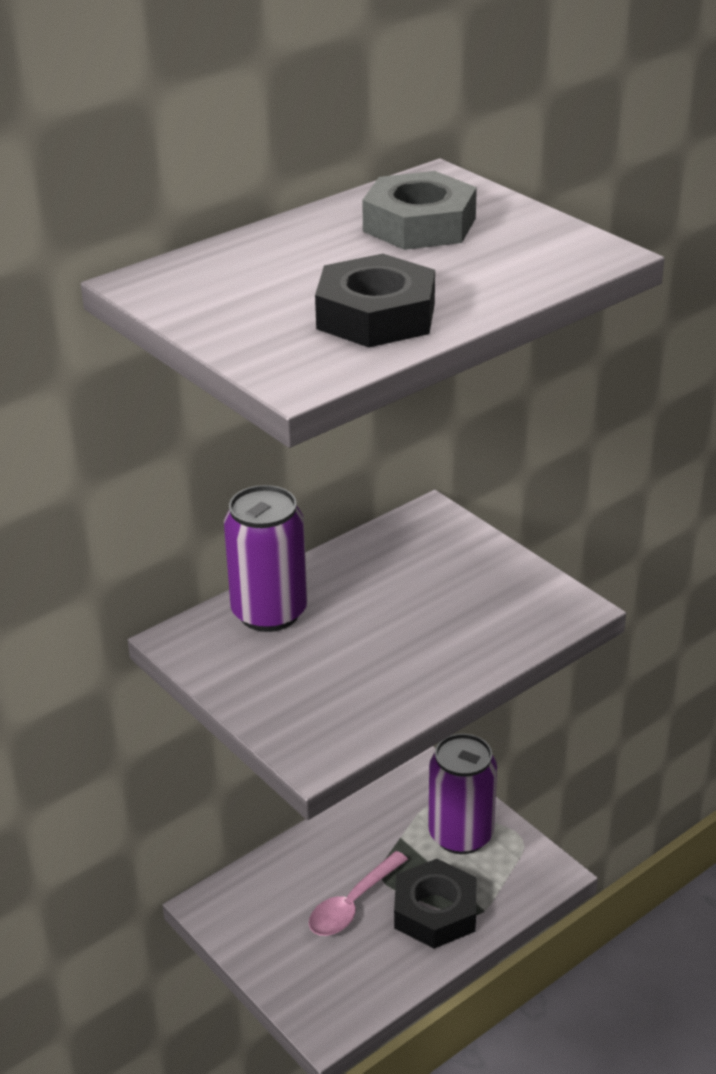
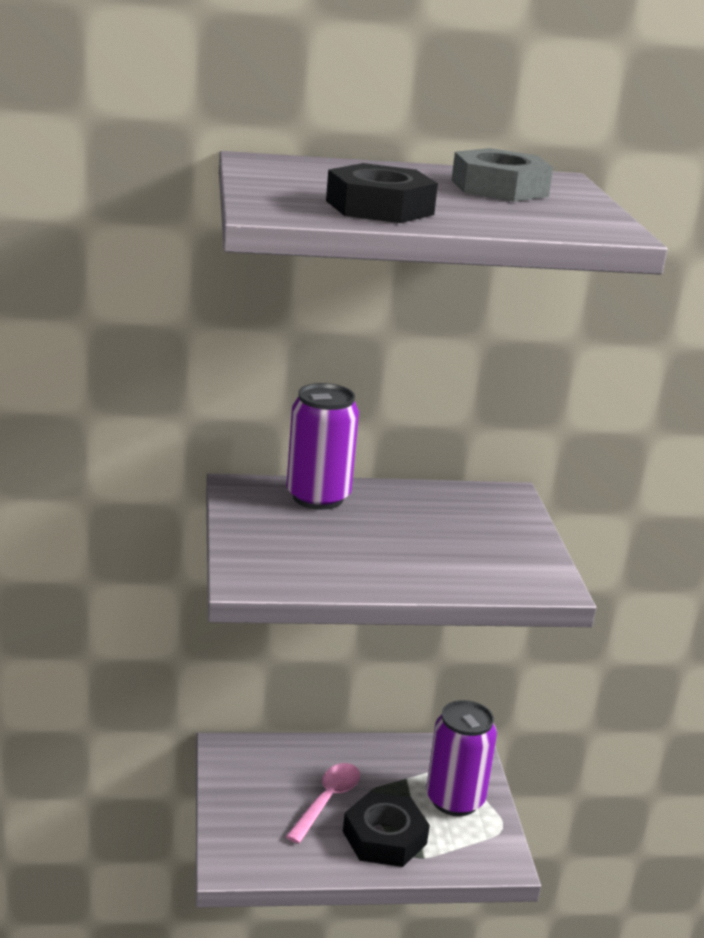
camera: 30 degrees right, 10 degrees down
pink spoon [309,851,408,936] -> pink spoon turned 135 degrees clockwise [286,763,360,844]

